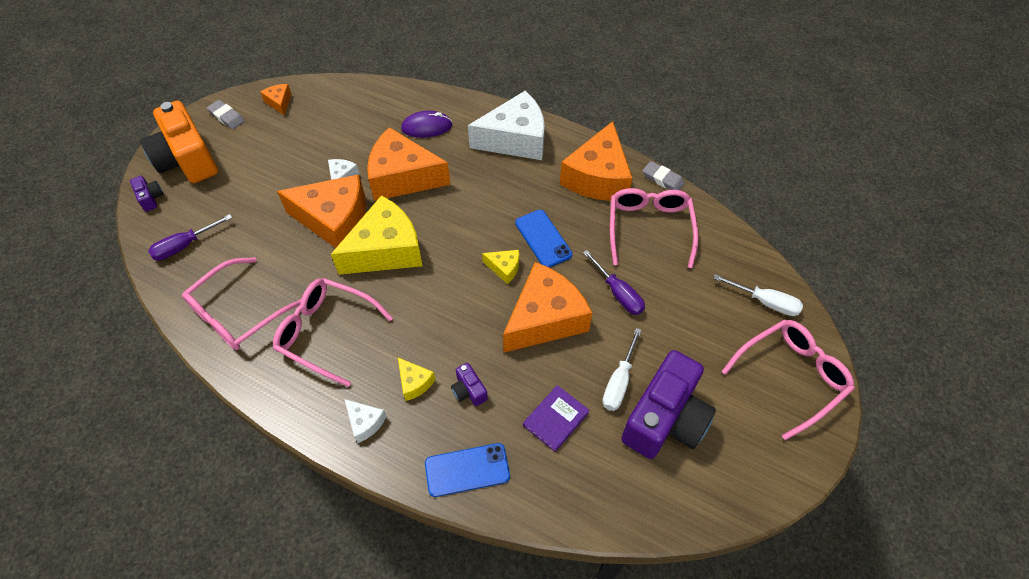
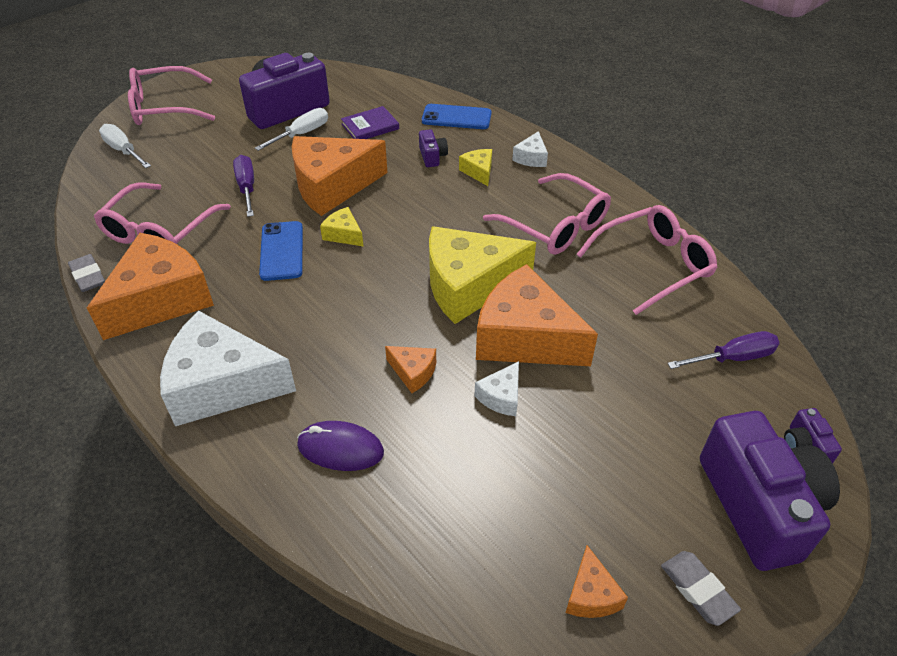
camera: 160 degrees left, 10 degrees down
orange camera [140,101,218,183] -> purple camera [700,411,840,571]
white cheese [344,399,387,443] -> white cheese turned 135 degrees counterclockwise [512,131,548,167]
orange cheese [367,127,450,201] -> orange cheese [385,346,436,393], size x0.44

